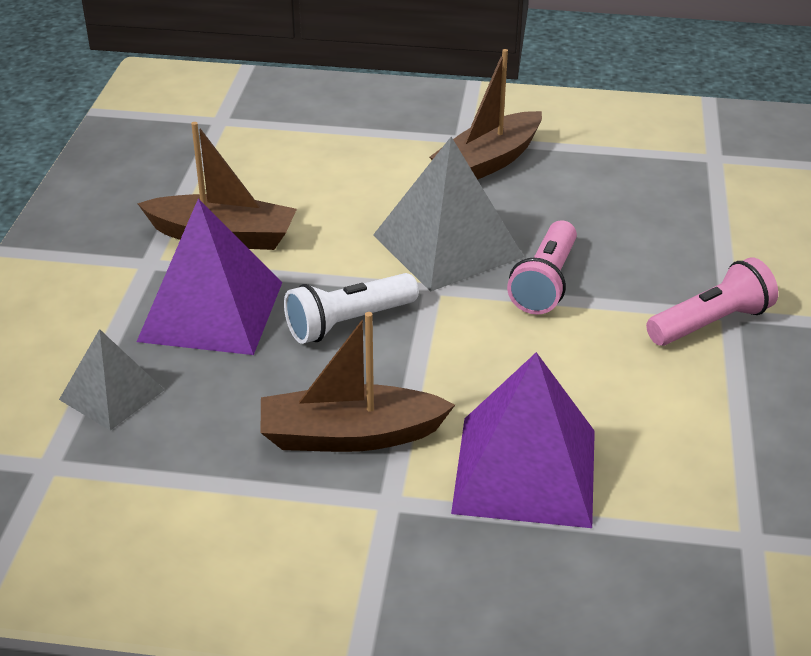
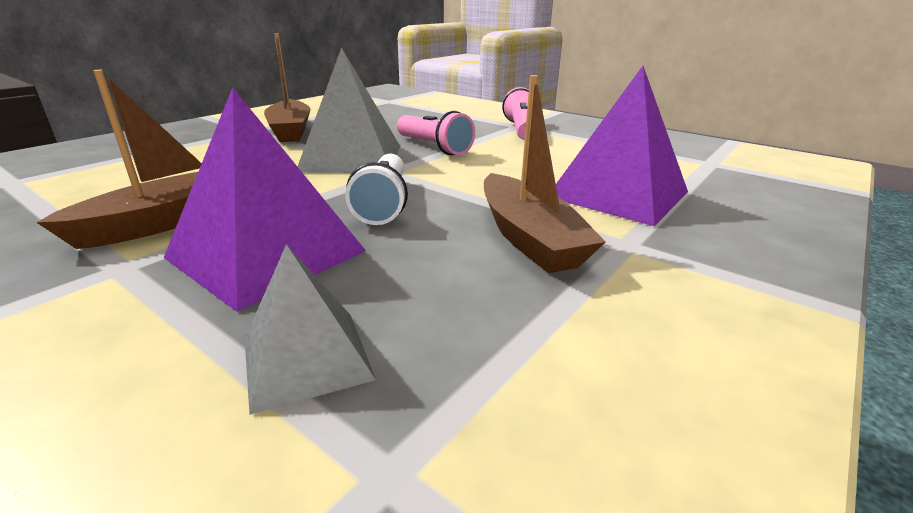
camera: 60 degrees left, 10 degrees down
brown boat [261,312,455,452] -> brown boat turned 45 degrees counterclockwise [484,75,606,273]

